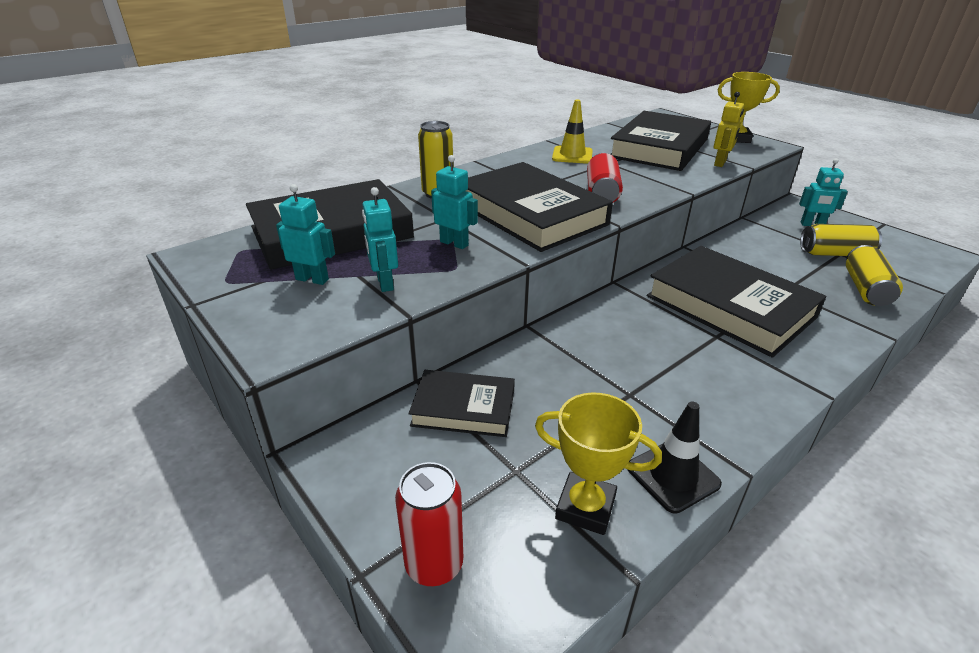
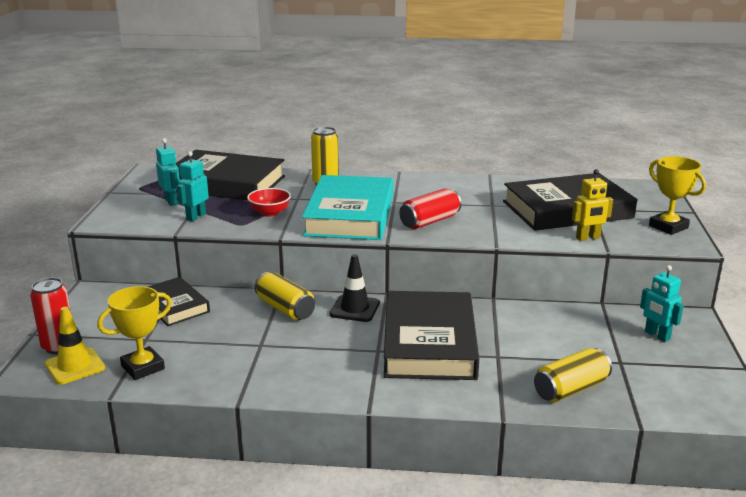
camera: 45 degrees right, 10 degrees down
turquoise robot [431,155,478,249] -> red bowl [247,188,291,217]
black book [466,162,613,252] -> turquoise book [302,175,393,240]
yellow trophy [535,392,662,535] -> yellow trophy turned 75 degrees clockwise [97,286,172,380]
yellow traffic cone [552,100,593,164] -> yellow traffic cone moved to [45,307,105,384]
black traffic cone [627,402,722,514] -> black traffic cone moved to [330,254,380,322]
yellow can [800,224,882,256] -> yellow can moved to [254,272,315,320]

